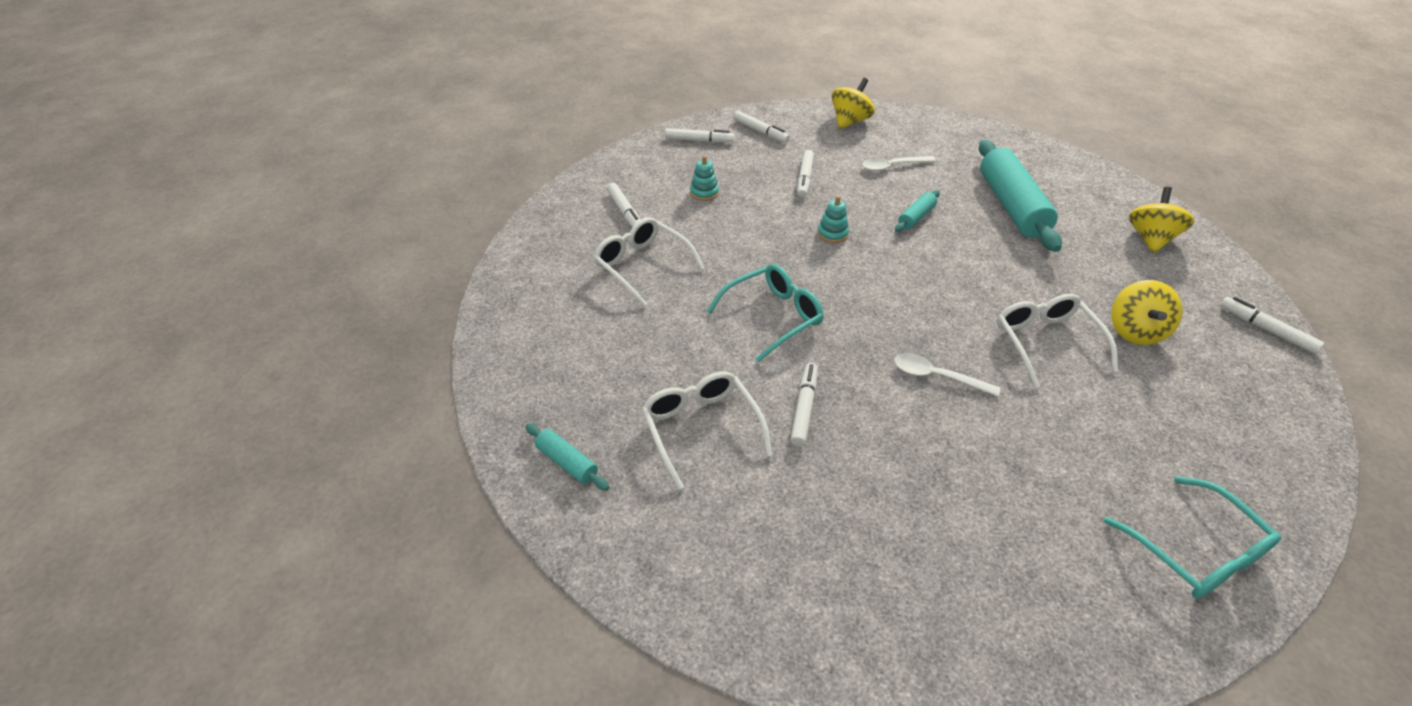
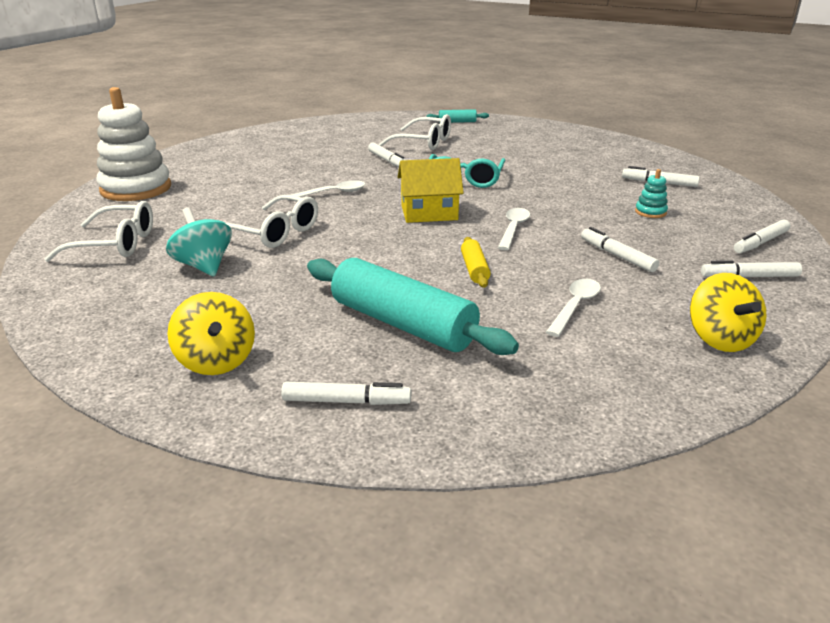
camera: 135 degrees right, 15 degrees down
white glasses [593,217,705,306] -> white glasses moved to [44,201,153,262]
turquoise stacking toy [818,196,849,243] -> white spoon [498,208,530,250]
turquoise rolling pin [895,190,940,232] -> yellow rolling pin [461,237,491,288]
turquoise glasses [1104,476,1281,598] -> white stacking toy [97,87,171,201]
yellow spinning top [1111,280,1183,345] -> turquoise spinning top [166,207,232,276]
white marker [1220,297,1324,354] -> white marker moved to [281,382,411,405]
none -> yellow house [398,158,464,223]

